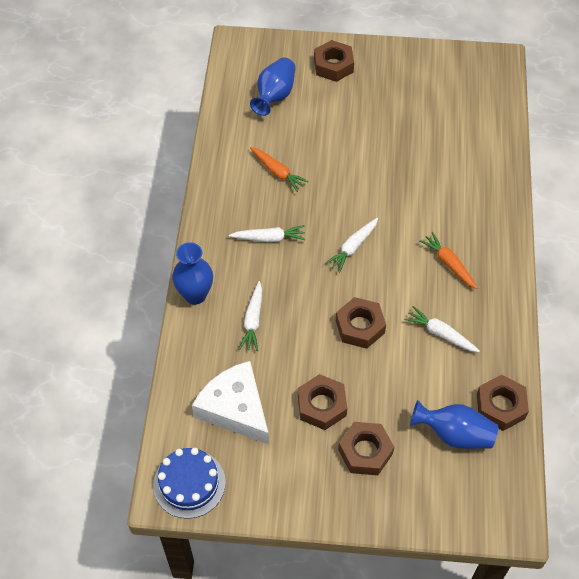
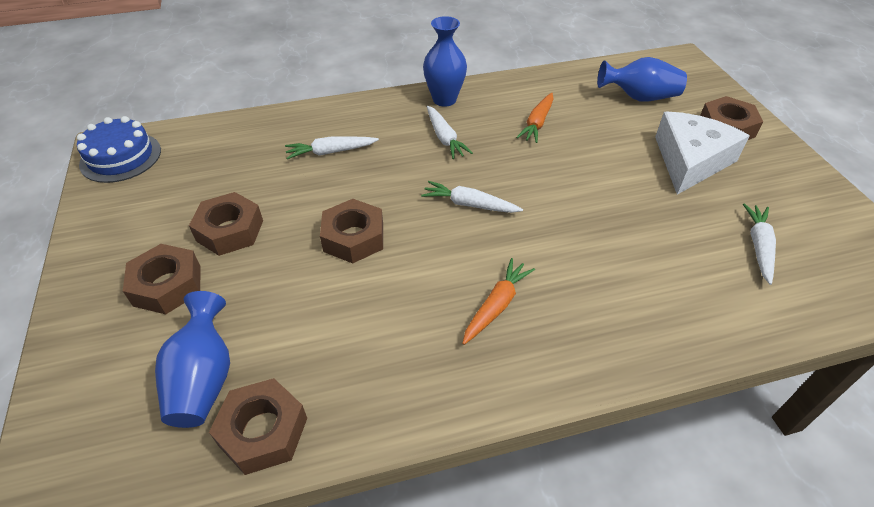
camera: 70 degrees right, 10 degrees down
blue vase [172,242,213,305] -> blue vase moved to [423,16,467,107]
white cheese [192,361,269,444] -> white cheese moved to [655,112,750,195]
white carrot [404,306,480,352] -> white carrot moved to [743,203,776,285]

